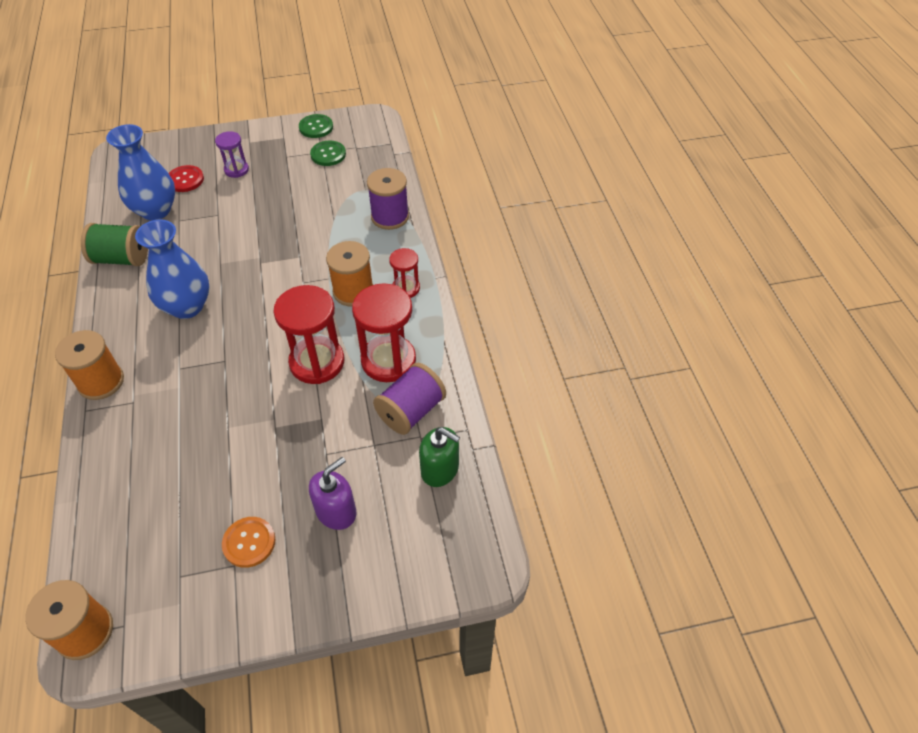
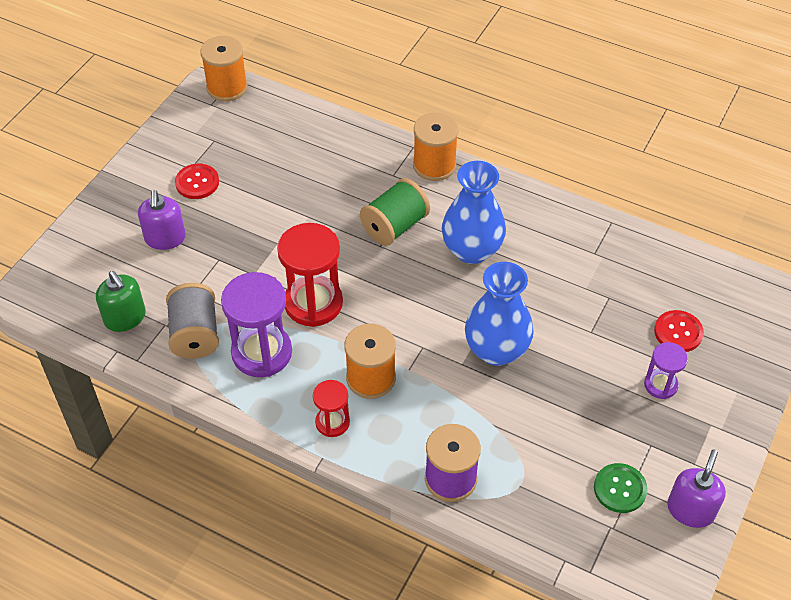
camera: 130 degrees right, 0 degrees up
green spool [81,223,148,266] -> green spool moved to [360,178,430,246]
blue vase [106,124,175,220] -> blue vase moved to [465,262,534,366]
orange button [222,517,275,568] -> red button [175,164,219,199]
green button [299,114,333,138] -> purple soap dispenser [667,449,726,528]
red hourglass [352,283,416,382] -> purple hourglass [221,272,292,377]
purple spool [373,363,446,435] -> grey spool [166,283,219,359]
green soap dispenser [419,427,460,487] -> green soap dispenser turned 105 degrees counterclockwise [96,271,146,332]

